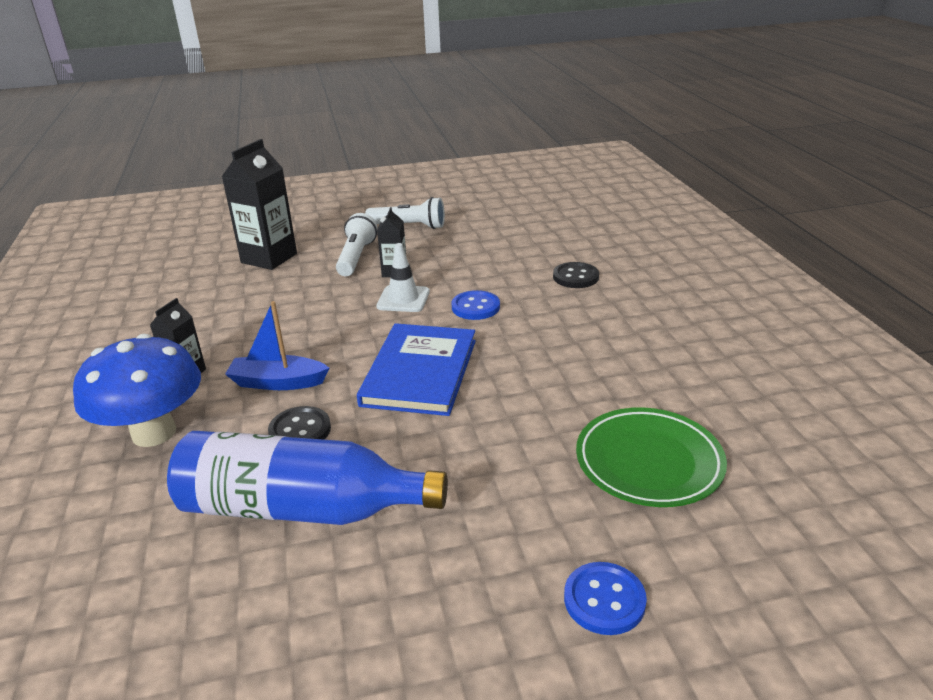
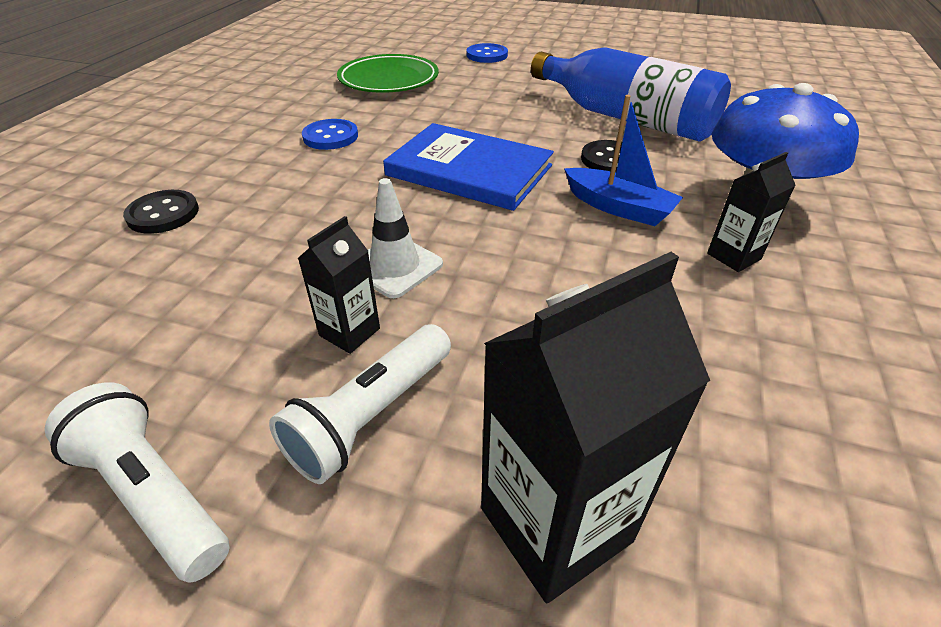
camera: 150 degrees left, 10 degrees up
blue book [357,323,476,416] -> blue book turned 75 degrees clockwise [383,123,554,211]
blue button [452,290,500,320] -> blue button moved to [302,119,358,150]

